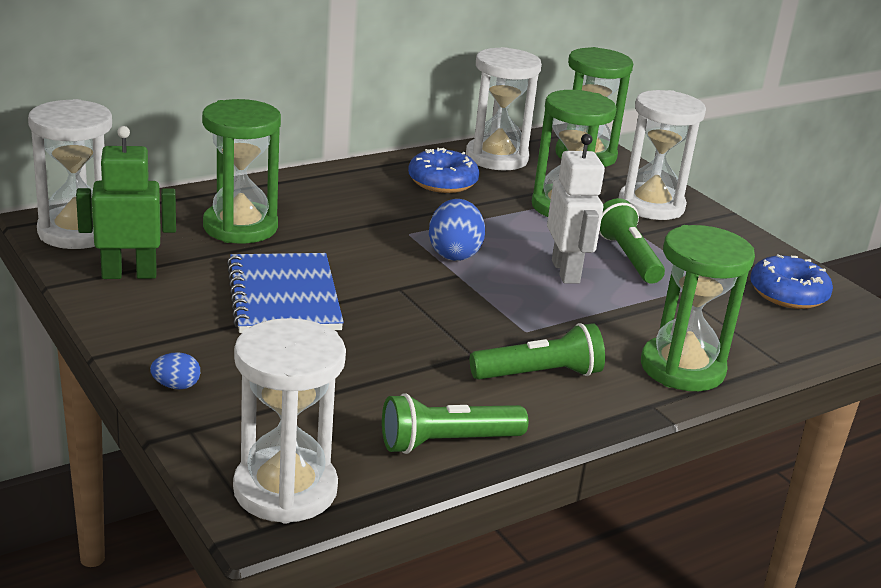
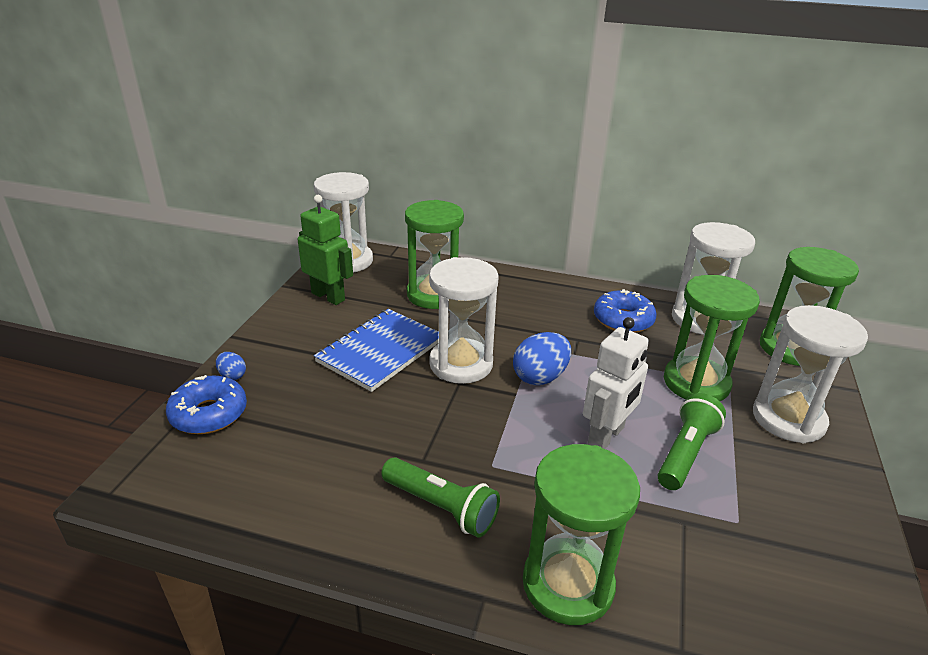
camera: 50 degrees right, 5 degrees up
white hourglass [233,318,346,524] -> white hourglass moved to [429,257,499,384]
green flashlight [382,393,528,454] -> none
blue donut [750,254,833,309] -> blue donut moved to [166,375,247,434]

